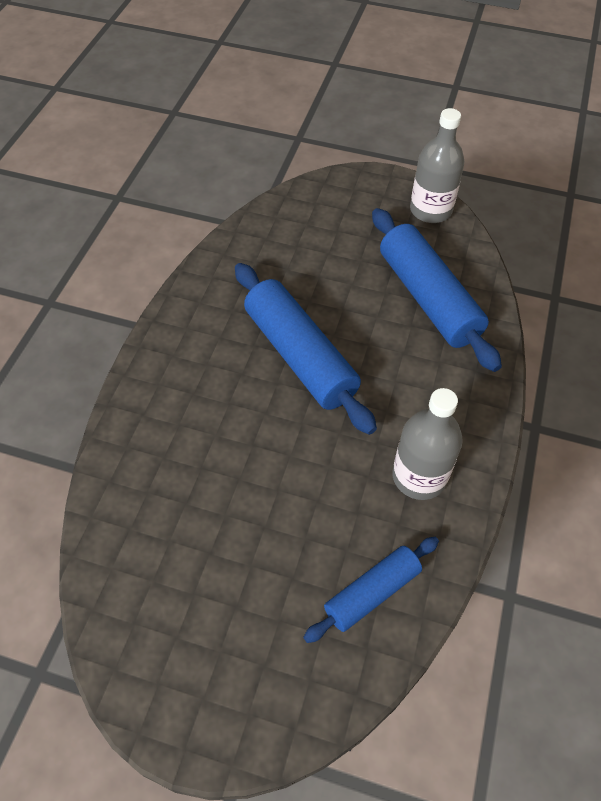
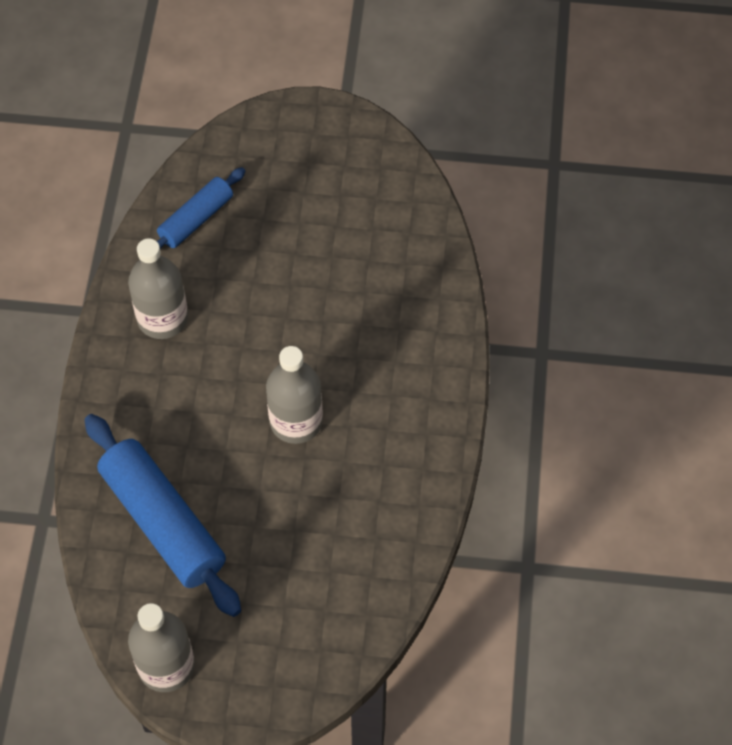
camera: 170 degrees right, 5 degrees up
blue rolling pin [235,263,377,435] -> grey bottle [266,346,323,444]

